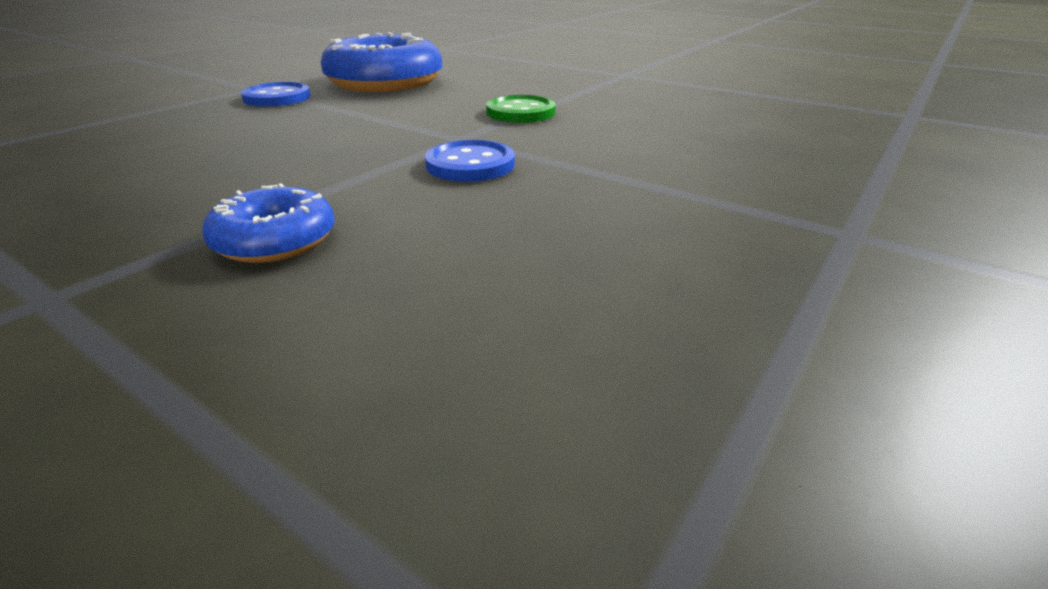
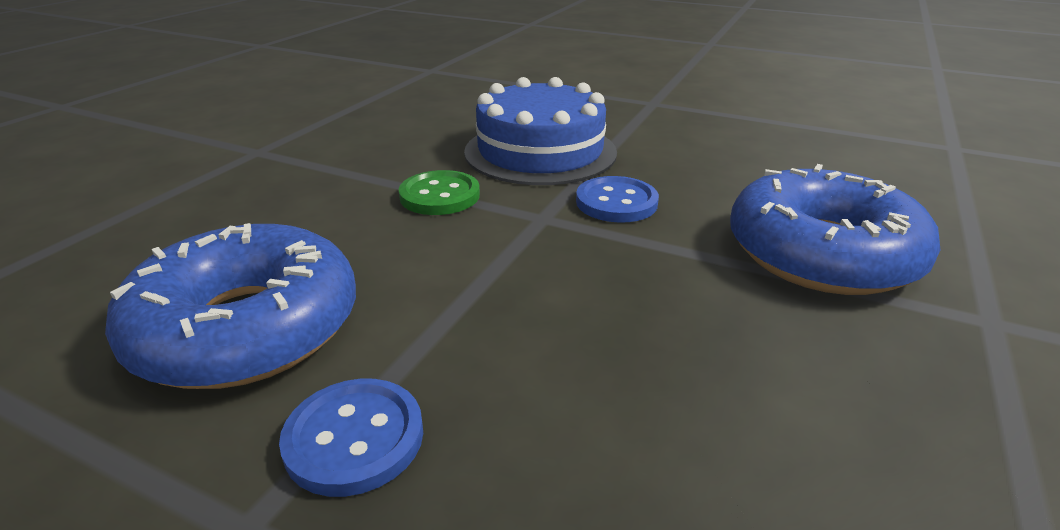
camera: 100 degrees left, 0 degrees up
blue donut [202,183,334,263] -> blue donut [730,164,940,295], size x1.95
none -> blue cake [464,77,617,185]

